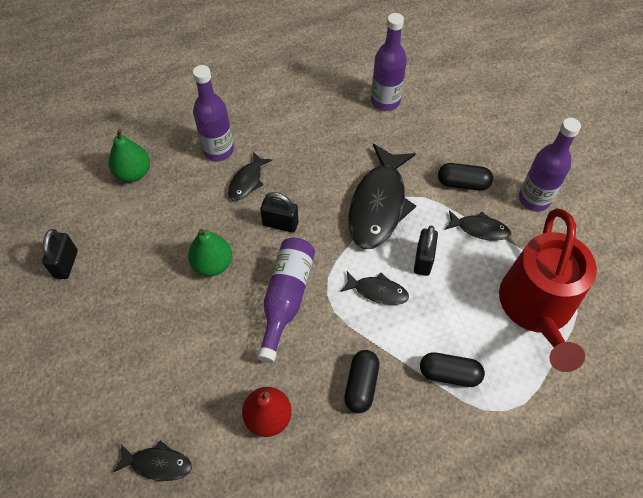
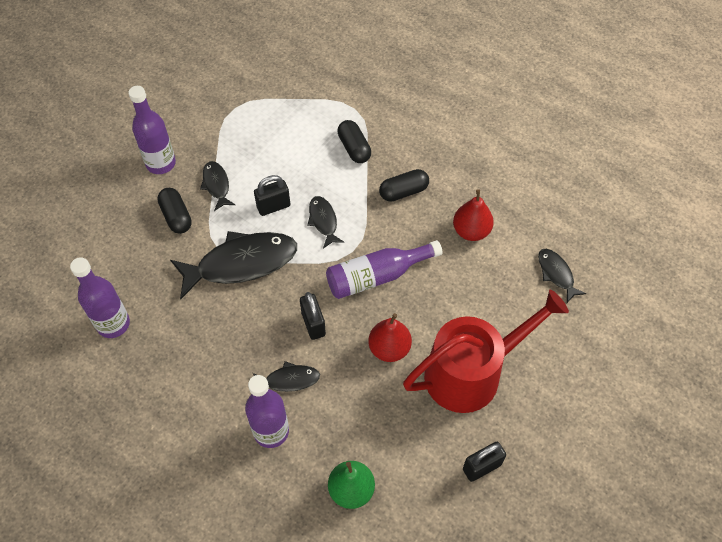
camera: 125 degrees left, 0 degrees up
green pear [188,229,232,276] -> red pear [368,313,412,362]
red watering can [499,208,597,372] -> red watering can moved to [403,290,569,413]

